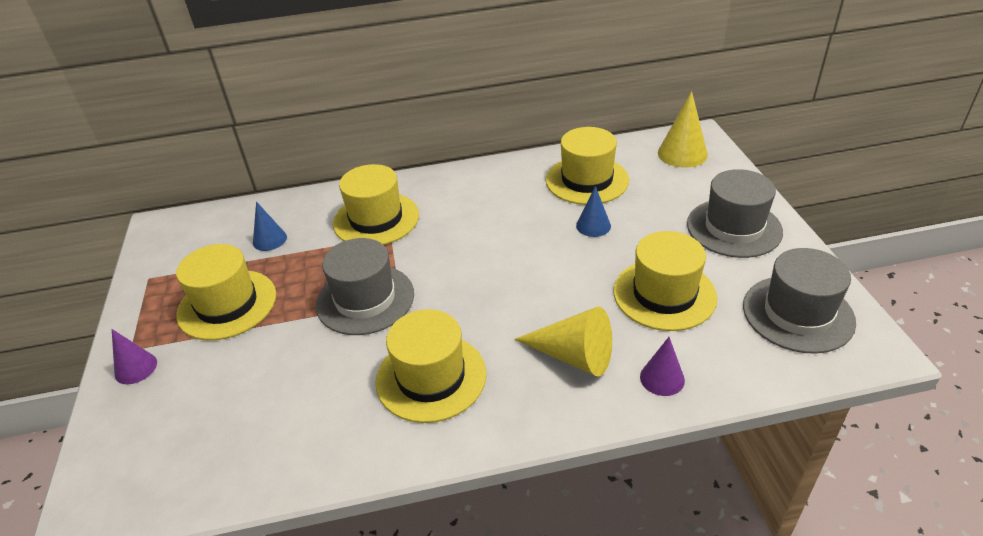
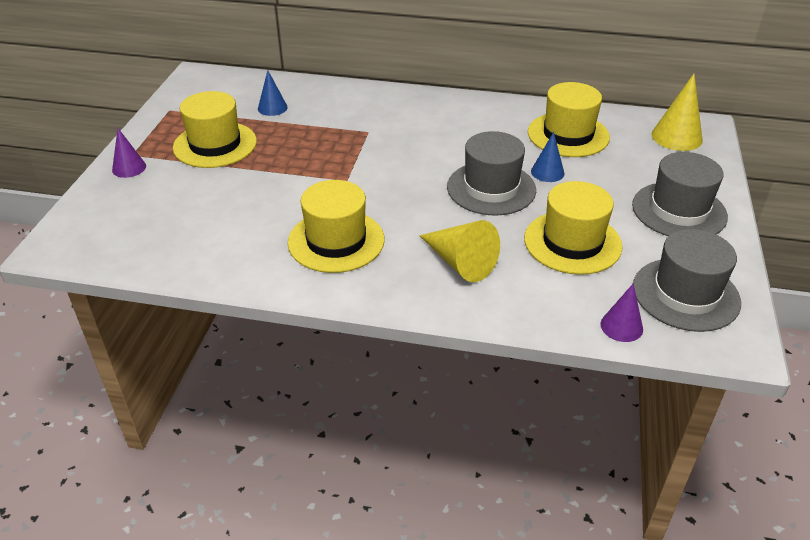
camera: 20 degrees right, 0 degrees up
grey hat [316,238,414,335] -> grey hat moved to [447,131,536,216]
yellow hat [333,164,419,245] -> none
purple cone [640,337,685,396] -> purple cone moved to [601,283,643,342]

